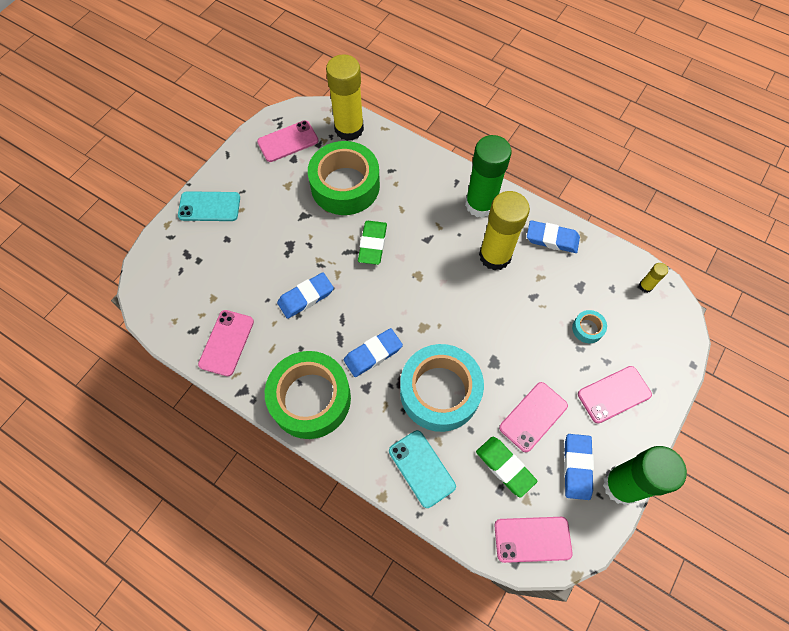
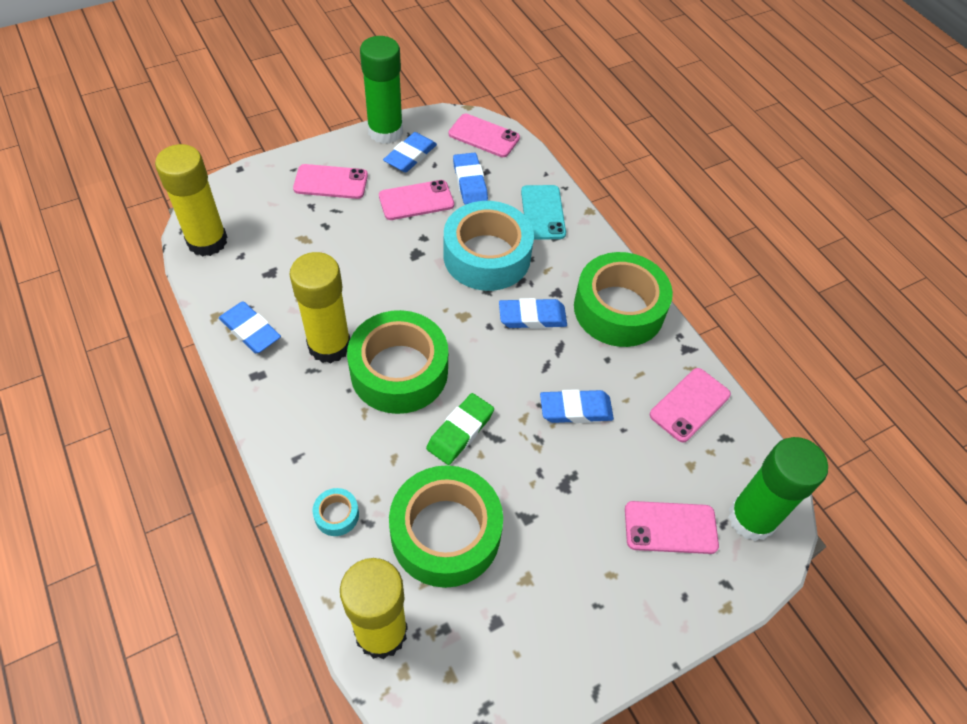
camera: 155 degrees left, 10 degrees down
turquoise phone [178,191,240,221] -> none
pink phone [257,120,319,162] -> pink phone moved to [625,501,719,554]
green glue stick [465,135,512,218] -> green glue stick moved to [728,437,828,541]
green eraser [476,437,537,498] -> blue eraser [453,153,488,205]
turquoise tape [572,310,607,343] -> turquoise tape moved to [313,488,359,536]
yellow glue stick [639,263,668,293] -> yellow glue stick [155,144,227,257], size x2.40
none -> green tape [347,310,448,414]

